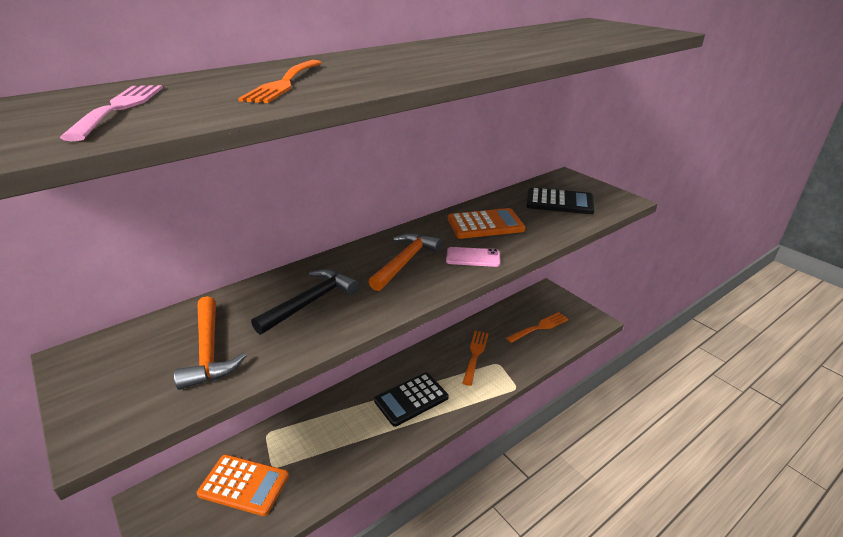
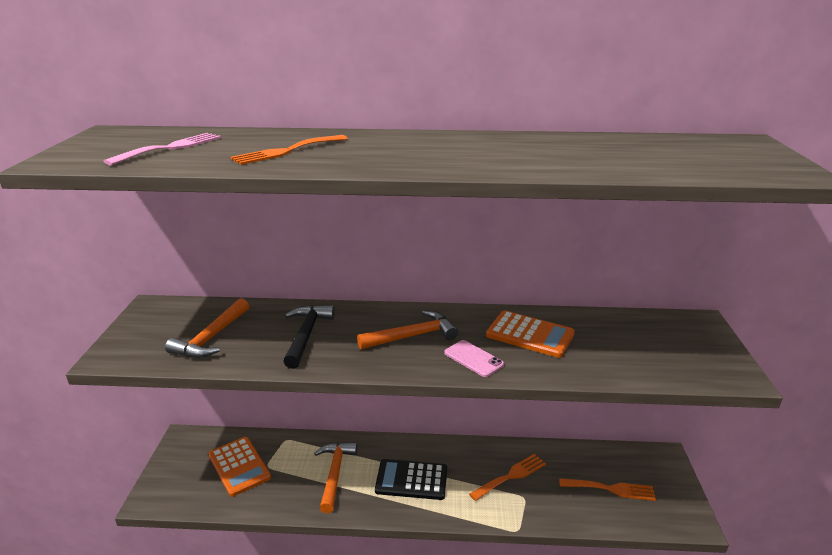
camera: 40 degrees right, 5 degrees down
black hammer [251,269,359,335] -> black hammer turned 75 degrees counterclockwise [283,305,335,369]
black calculator [526,187,594,214] -> none
none -> orange hammer [314,442,357,513]

